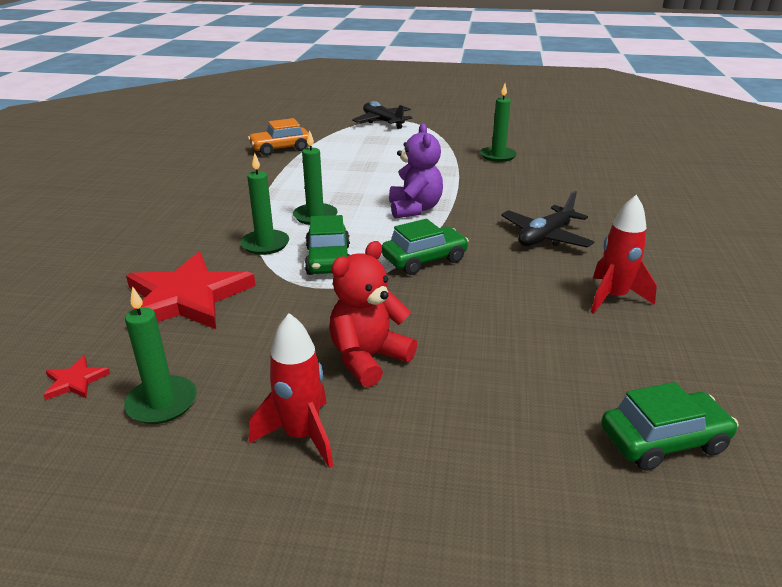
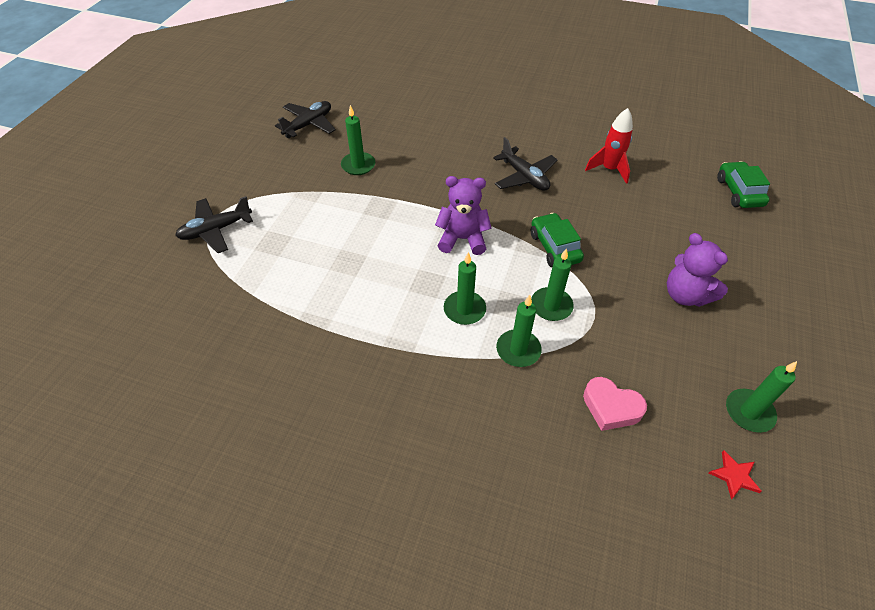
camera: 80 degrees left, 20 degrees up
red star [126,252,256,329] -> pink heart [583,377,647,431]
orange car [248,118,309,156] -> none
red rocket [249,313,333,468] -> none
green car [305,215,350,275] -> green candle [531,248,574,321]
red teddy bear [329,241,417,387] -> purple teddy bear [667,233,728,307]
none -> black plane [275,101,336,138]

